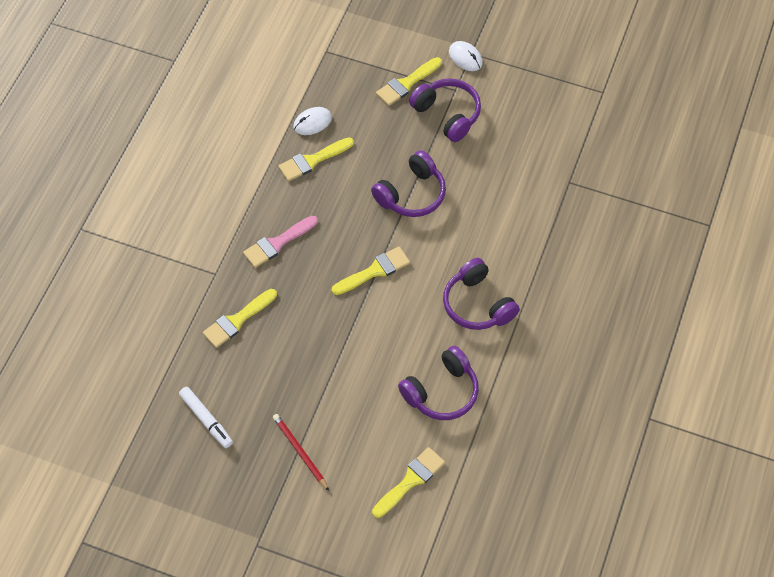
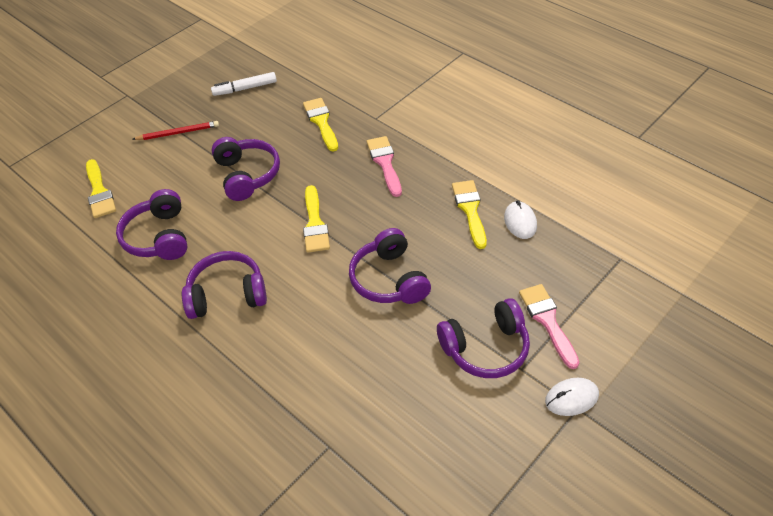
camera: 115 degrees right, 10 degrees down
yellow brush [376,57,442,106] -> pink brush [519,284,580,369]
none -> purple headphones [212,137,280,201]

